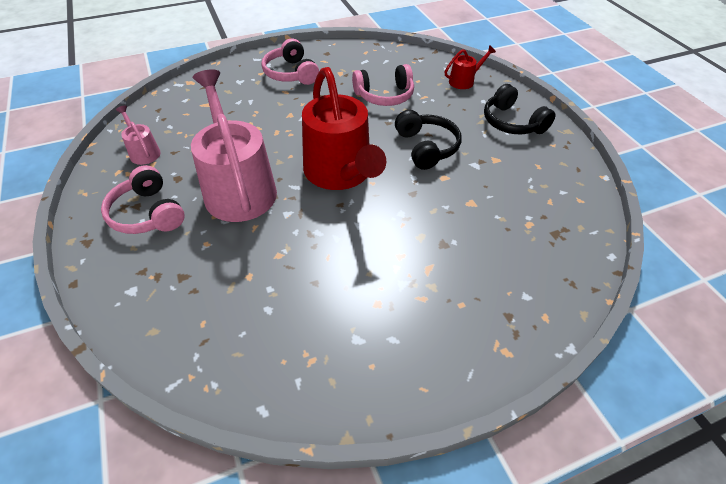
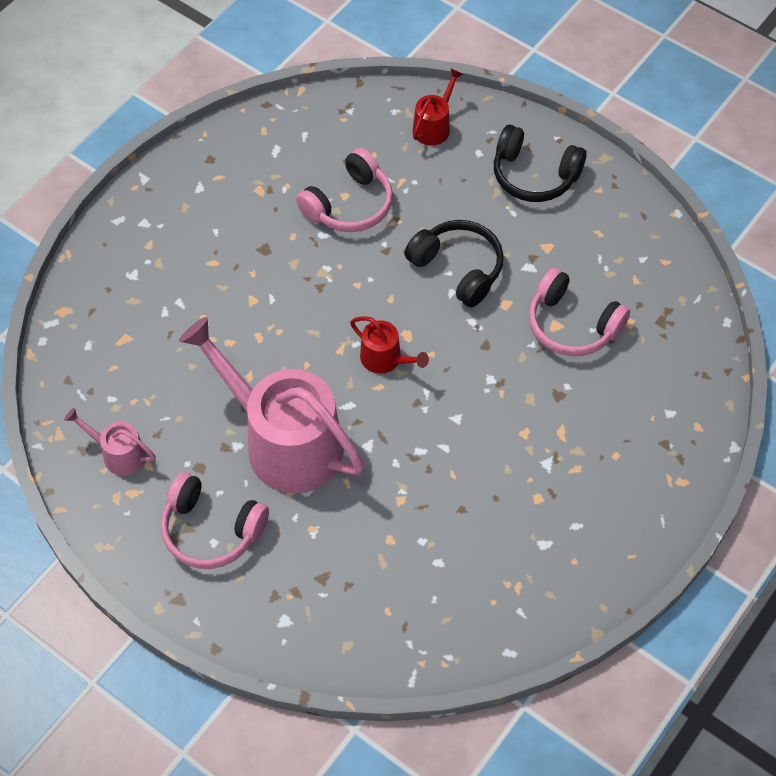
camera: 30 degrees left, 10 degrees up
pink headphones [261,39,319,85] -> pink headphones moved to [529,268,630,356]
red watering can [302,67,386,190] -> red watering can [350,316,429,374], size x0.44

